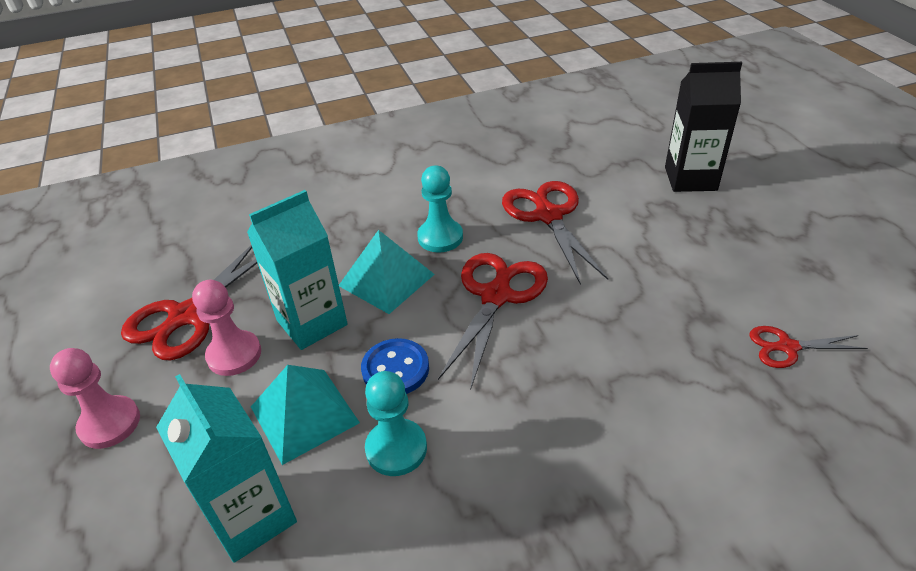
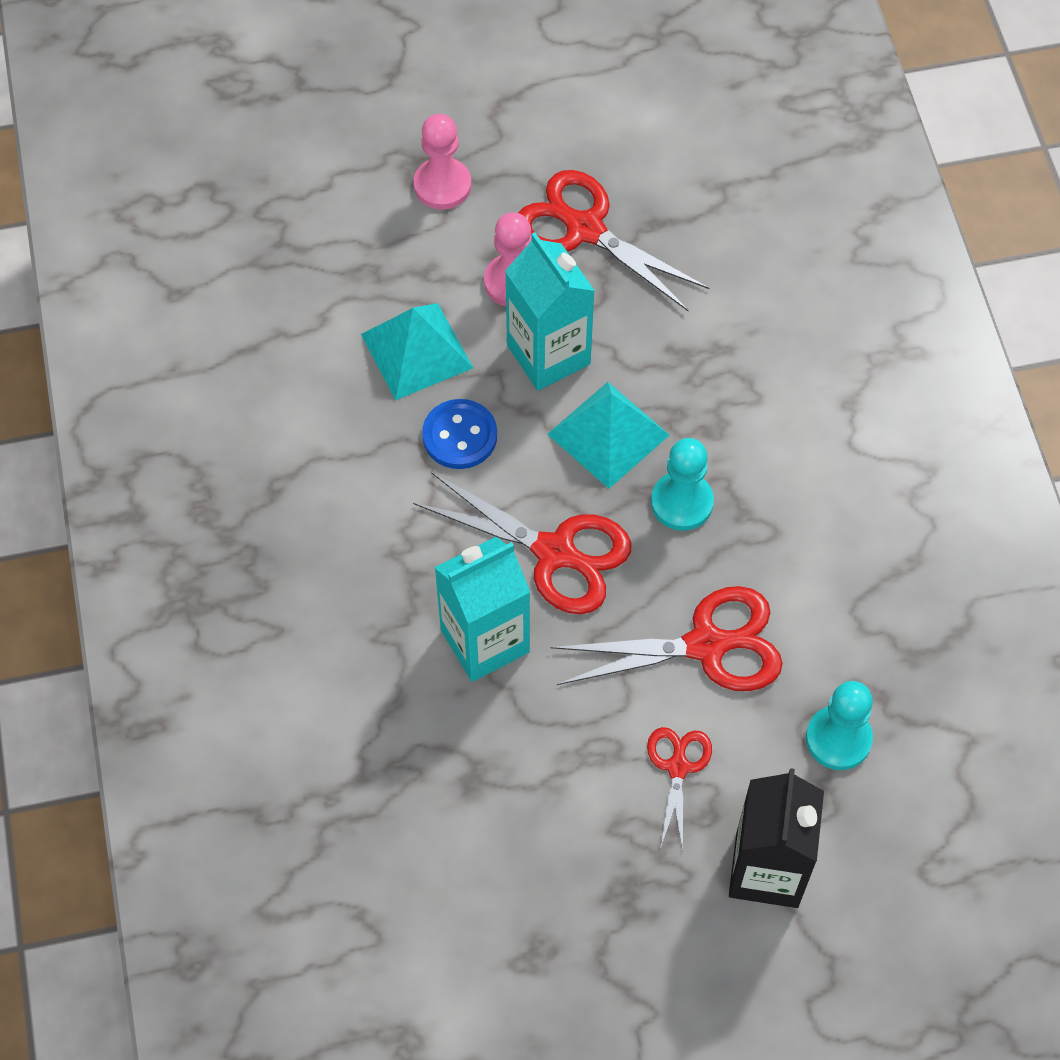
camera: 95 degrees right, 20 degrees up
turquoise carton [156,374,297,563] -> turquoise carton moved to [434,537,530,682]
turquoise pawn [365,371,427,476] -> turquoise pawn moved to [806,681,873,770]
red scissors [749,326,868,368] -> red scissors moved to [647,727,712,852]

